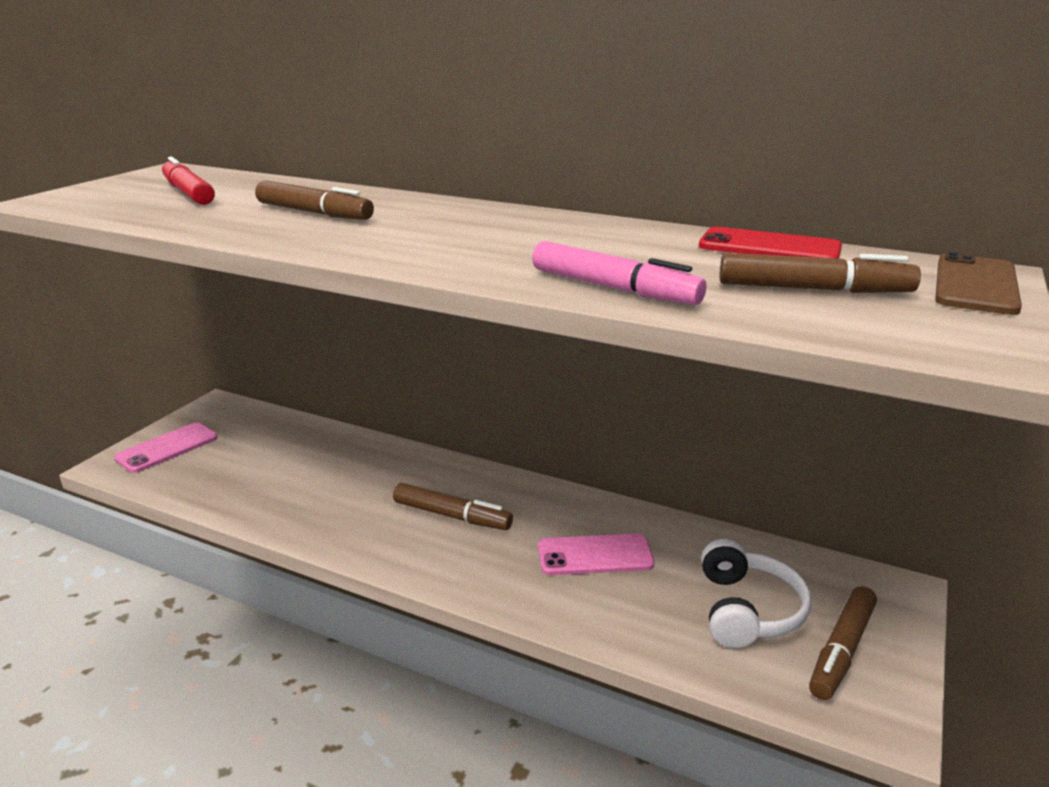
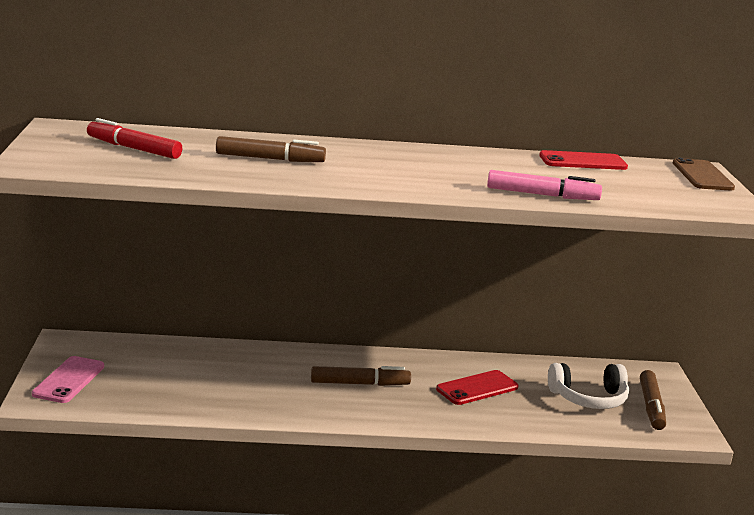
camera: 30 degrees left, 5 degrees down
pink phone [538,534,654,575] -> red phone [436,370,519,405]
white headphones [701,539,812,648] -> white headphones turned 105 degrees clockwise [548,363,629,409]
brown marker [719,253,921,293] -> none

